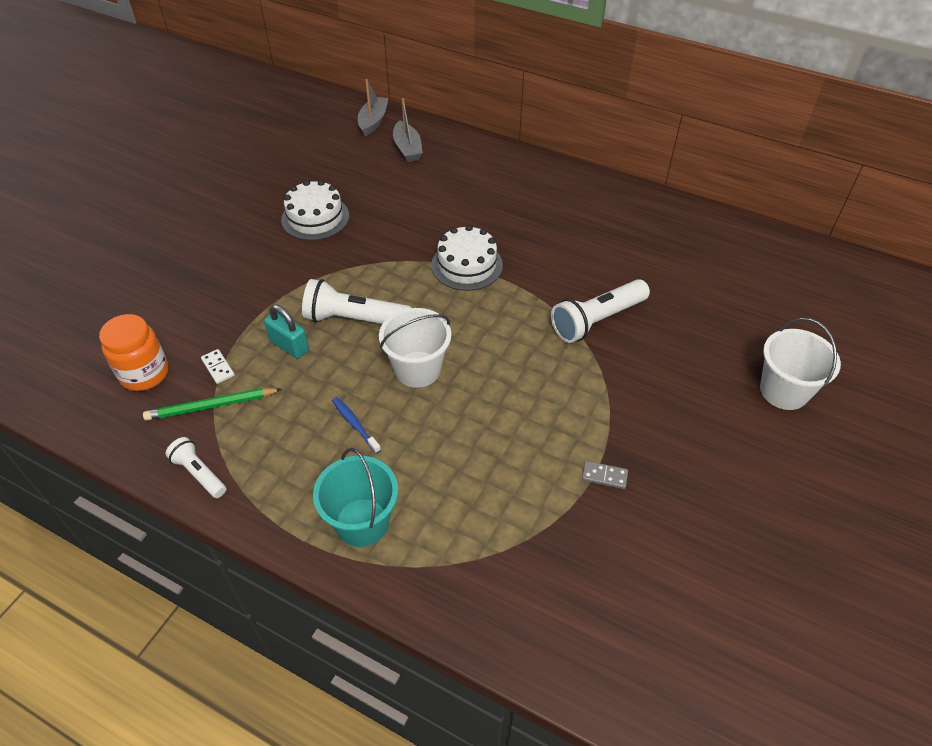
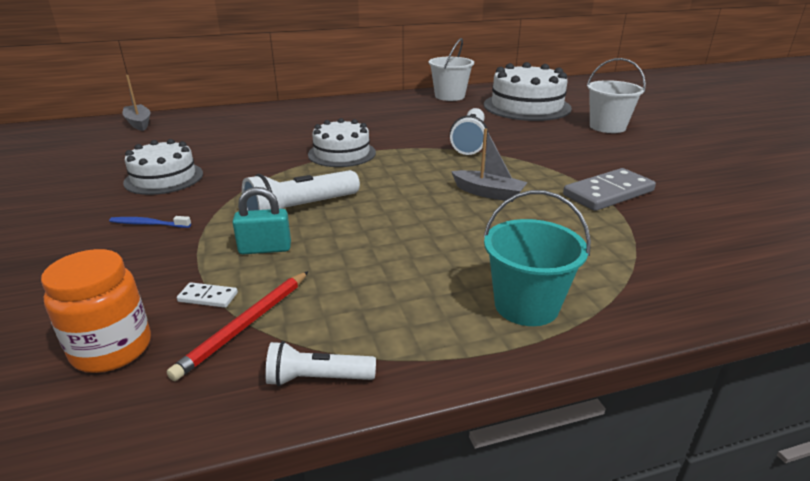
camera: 45 degrees left, 20 degrees down
green pencil [143,388,282,421] -> red pencil [167,271,309,381]
blue toothbrush [332,397,381,454] -> blue toothbrush moved to [109,216,191,228]
white bucket [379,308,451,388] -> white bucket moved to [429,38,474,101]
grey boat [393,98,423,162] -> grey boat moved to [451,128,528,202]
grey domino [582,461,628,489] -> grey domino [563,168,656,211], size x2.25
none -> white cake [484,62,572,121]

